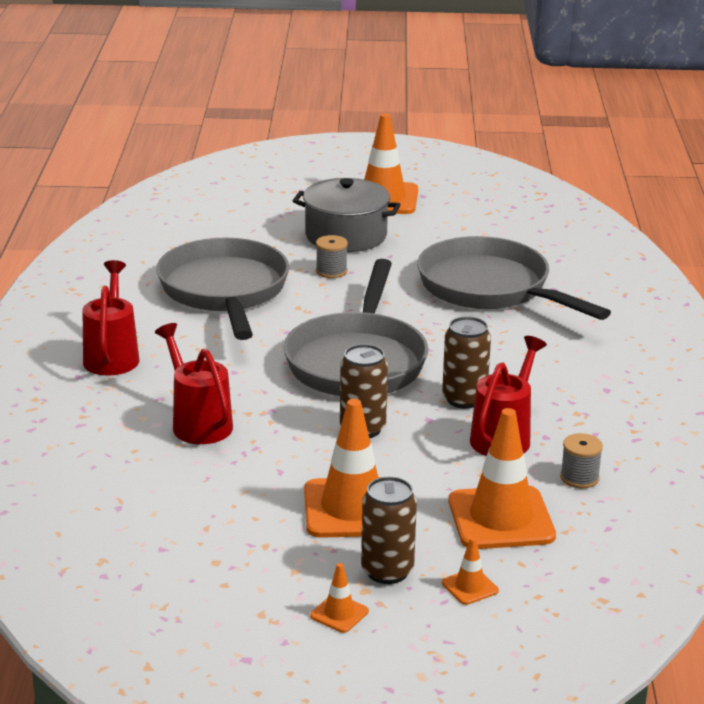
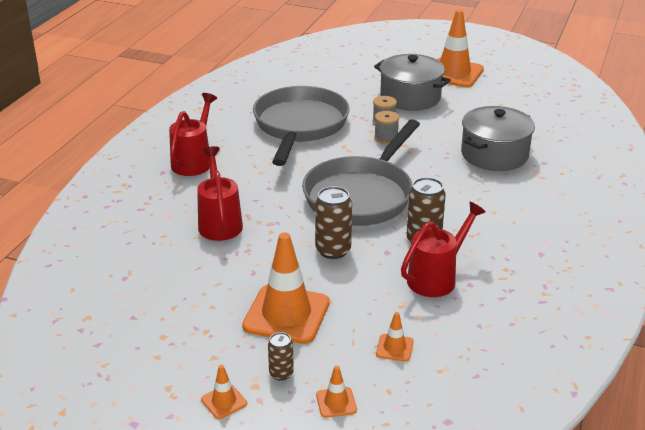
camera: 20 degrees right, 5 degrees up
brown can [361,477,417,584] -> brown can [268,332,294,381], size x0.58
grey pan [417,236,611,320] -> grey pot [461,106,535,171]
orange traffic cone [449,408,556,549] -> orange traffic cone [376,312,413,362], size x0.44
grey spool [560,433,603,488] -> grey spool moved to [374,111,399,144]

